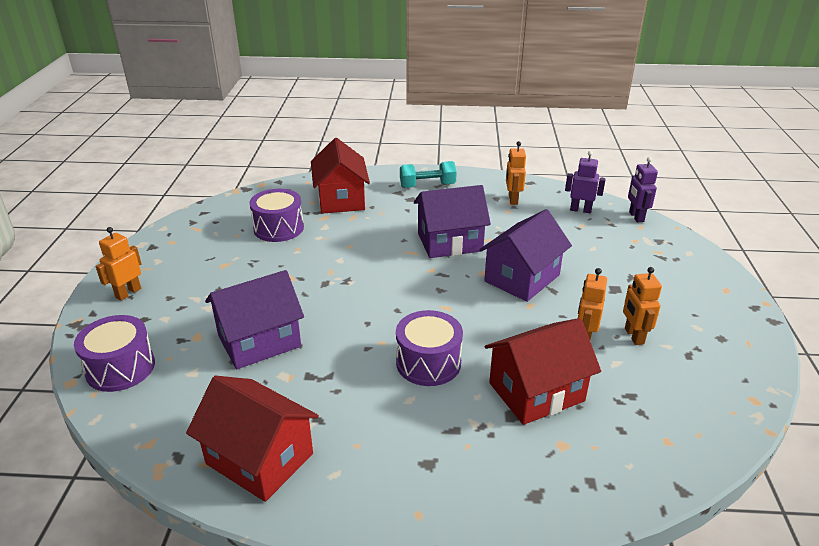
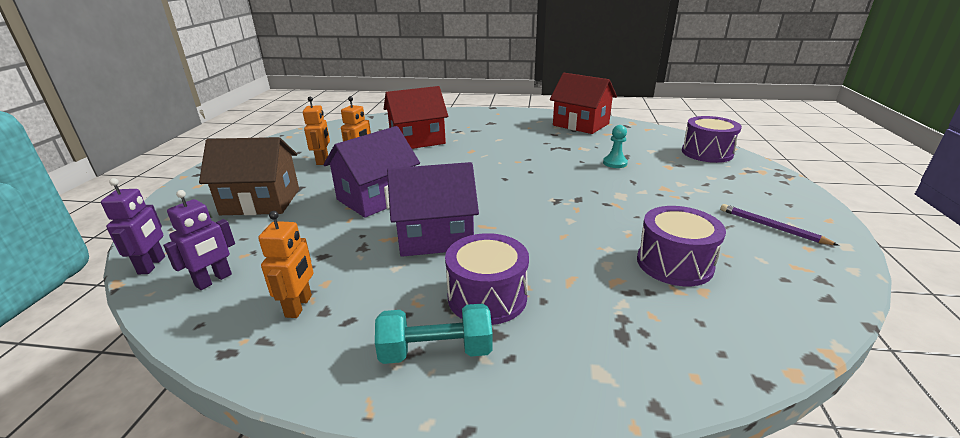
camera: 175 degrees left, 5 degrees down
orange robot [96,227,142,301] -> none
purple house [205,270,304,369] -> turquoise pawn [603,125,628,168]
red house [311,138,370,214] -> none
purple drum [396,310,463,386] -> purple drum moved to [445,233,529,325]
purple robot [565,151,606,213] -> purple robot turned 75 degrees counterclockwise [163,190,235,290]
none -> brown house [199,137,299,215]
none -> purple pencil [720,204,839,246]

